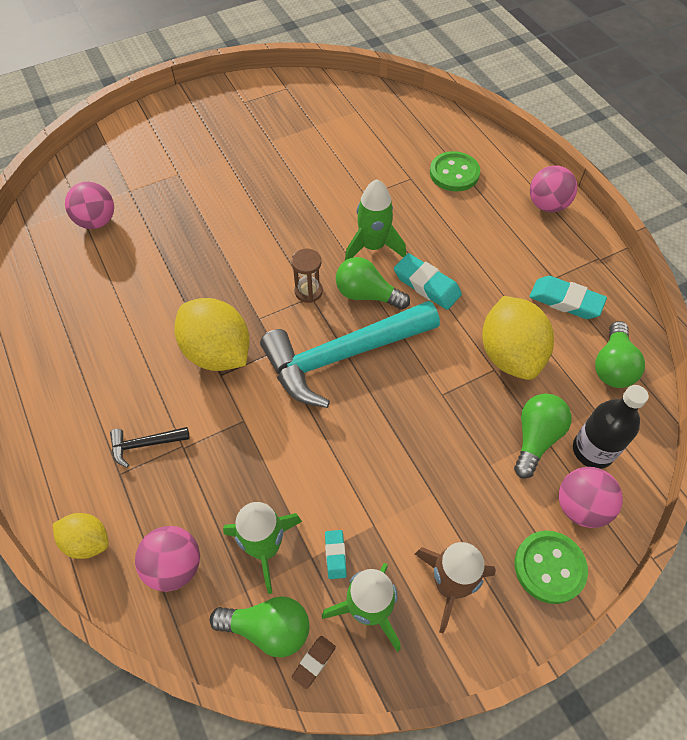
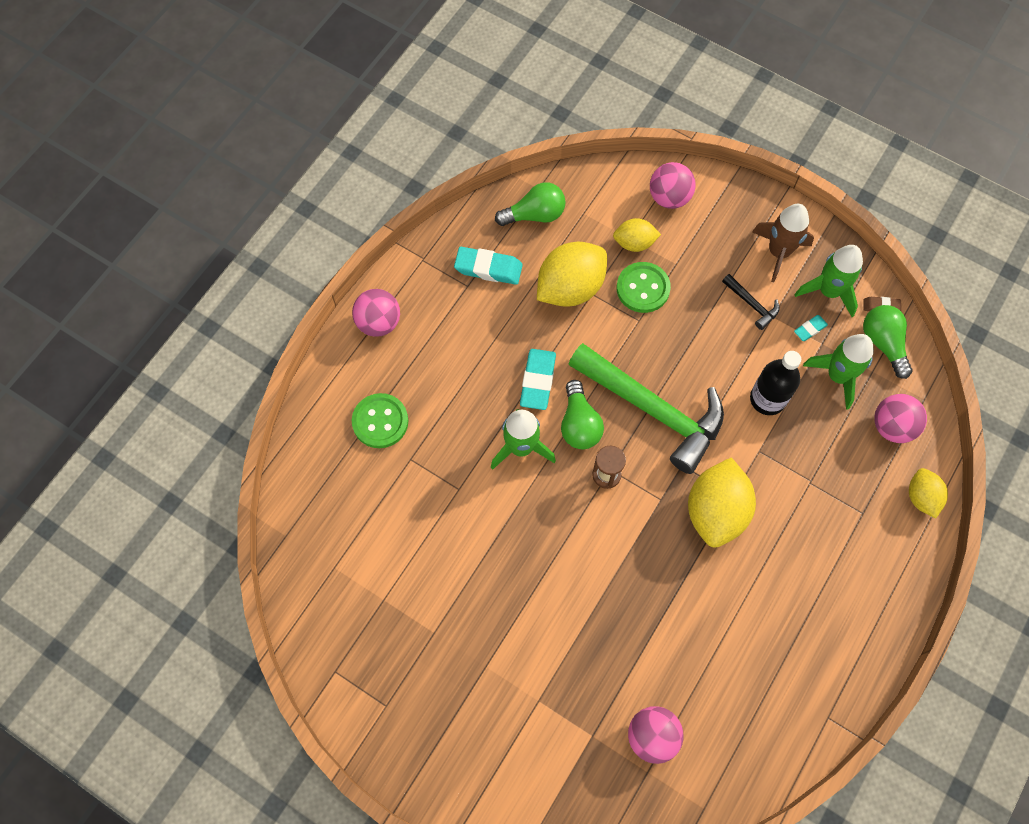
camera: 120 degrees left, 10 degrees up
black hammer [110,427,190,467] -> black hammer moved to [722,274,779,330]
turquoise hammer [260,301,440,408] -> green hammer [568,343,724,474]
green light bulb [514,393,572,479] -> yellow lemon [613,218,661,252]
green button [514,531,588,604] -> green button moved to [617,262,671,313]
turquoise eraser [529,276,607,319] -> turquoise eraser turned 75 degrees counterclockwise [454,247,523,285]
black bottle [573,385,649,469] -> black bottle moved to [750,351,801,415]

